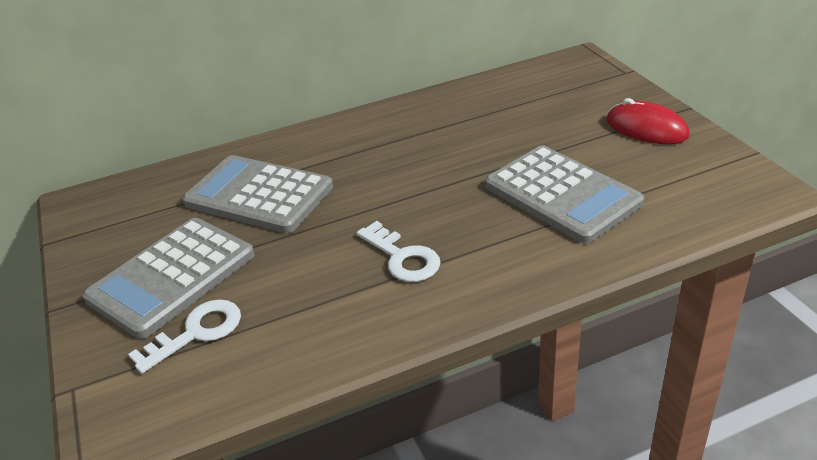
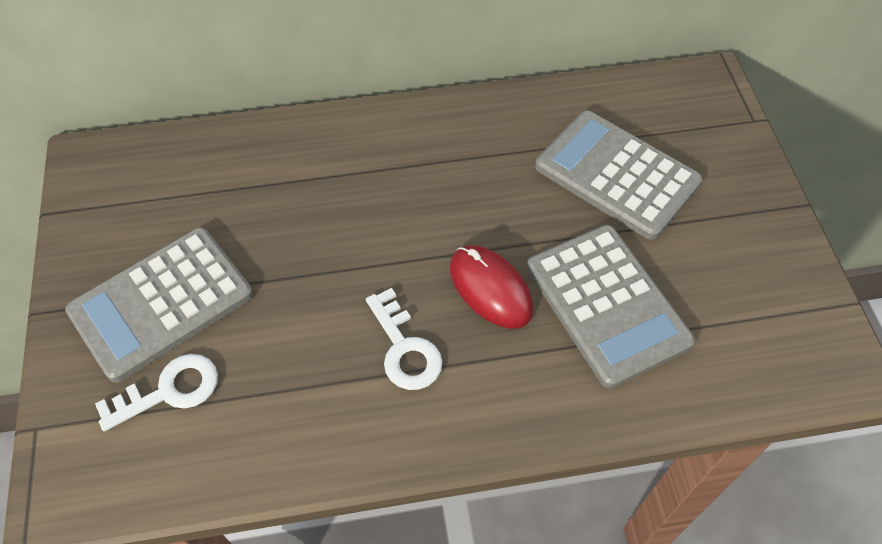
camera: 10 degrees right, 20 degrees up
grey calculator [182,155,333,233] -> grey calculator moved to [535,111,702,240]
red mouse [606,98,689,144] -> red mouse moved to [450,246,533,329]

